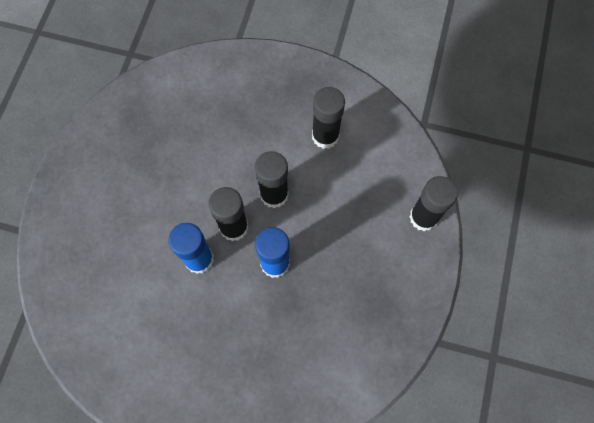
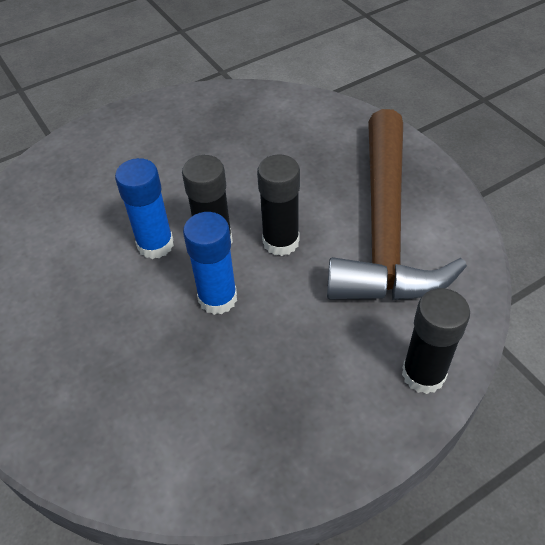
camera: 45 degrees right, 20 degrees down
black glue stick [312,87,345,149] -> brown hammer [327,109,467,300]

